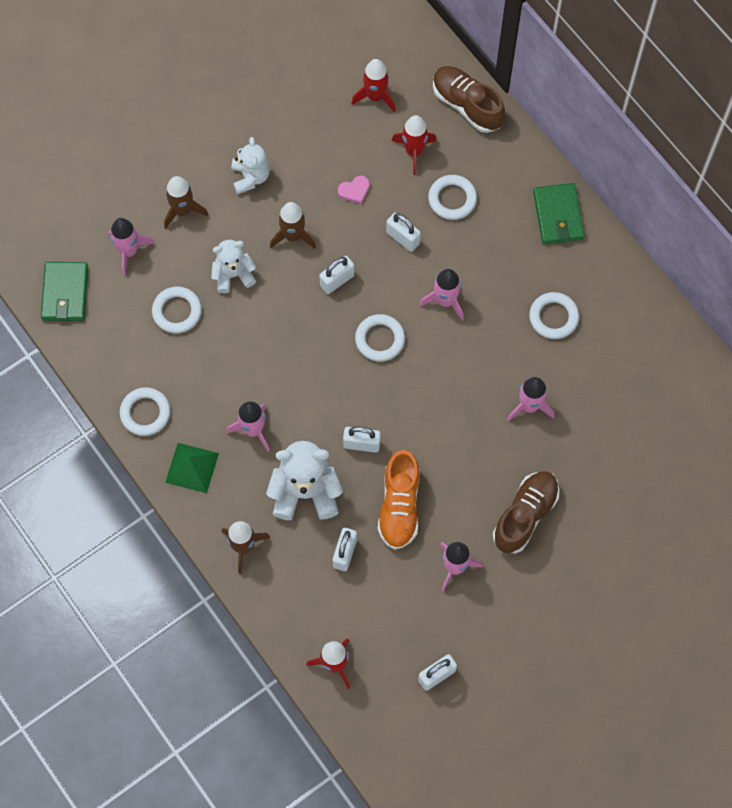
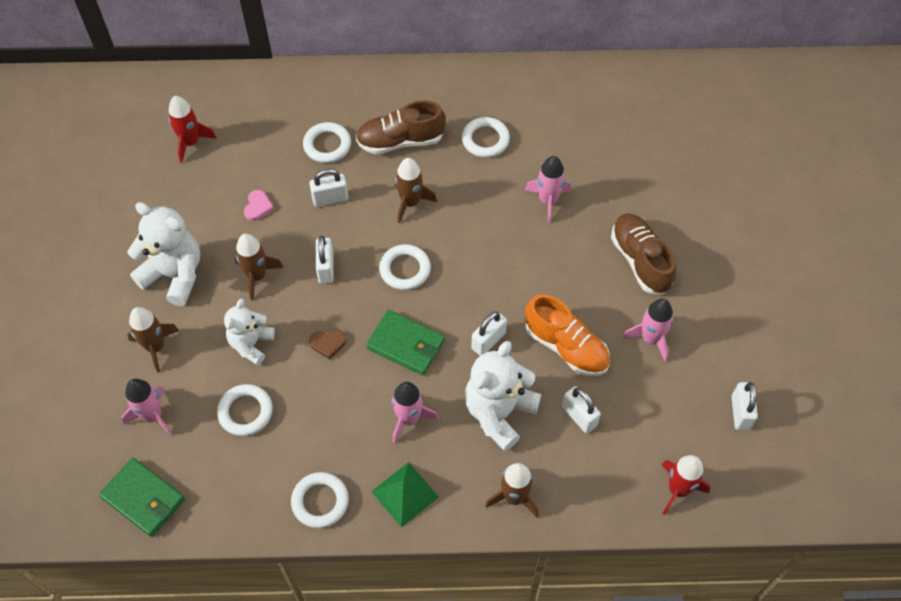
camera: 55 degrees left, 10 degrees down
white teddy bear [231,137,270,194] -> white teddy bear [127,202,200,306], size x1.59
red rocket [392,115,437,175] -> none
pink rocket [420,269,464,320] -> brown rocket [395,158,437,223]
brown shoe [433,66,505,133] -> brown shoe moved to [356,100,446,154]
green wallet [533,183,584,244] -> green wallet moved to [366,310,445,376]
none -> brown heart [309,330,346,360]

